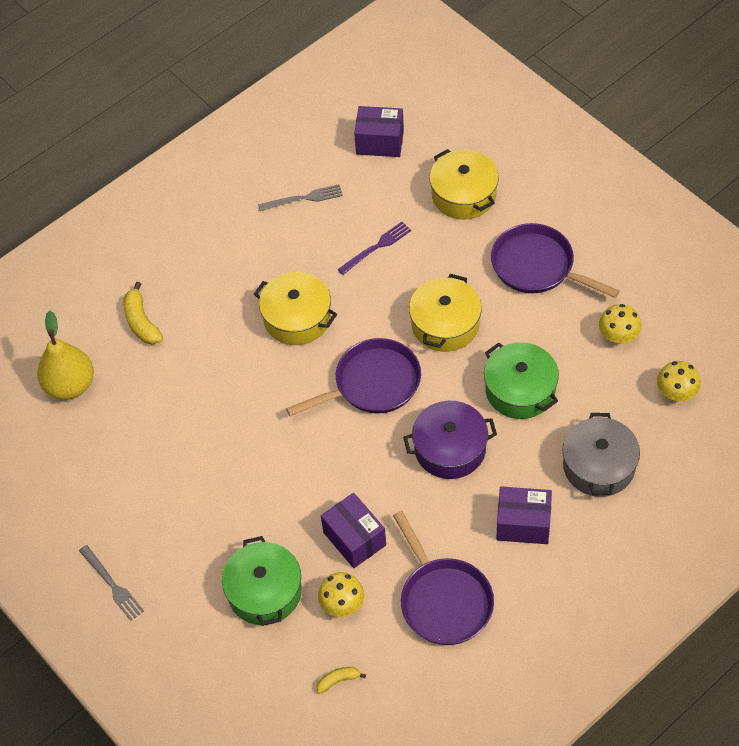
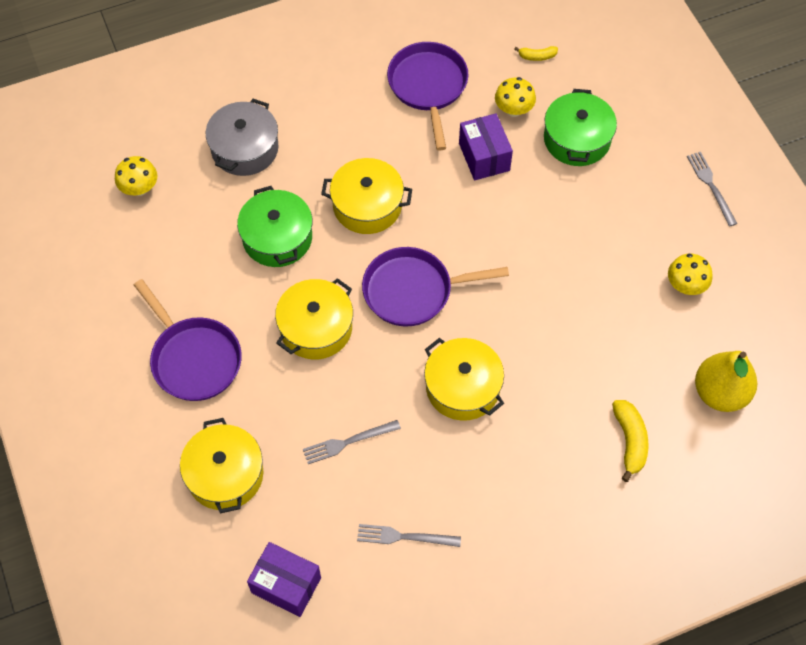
camera: 165 degrees left, 5 degrees up
purple fork [337,222,411,275] -> grey fork [303,420,401,464]
purple pot [403,401,497,479] -> yellow pot [321,158,412,234]
purple box [496,486,552,544] -> none
yellow mushroom [599,304,642,344] -> yellow mushroom moved to [668,254,712,295]

